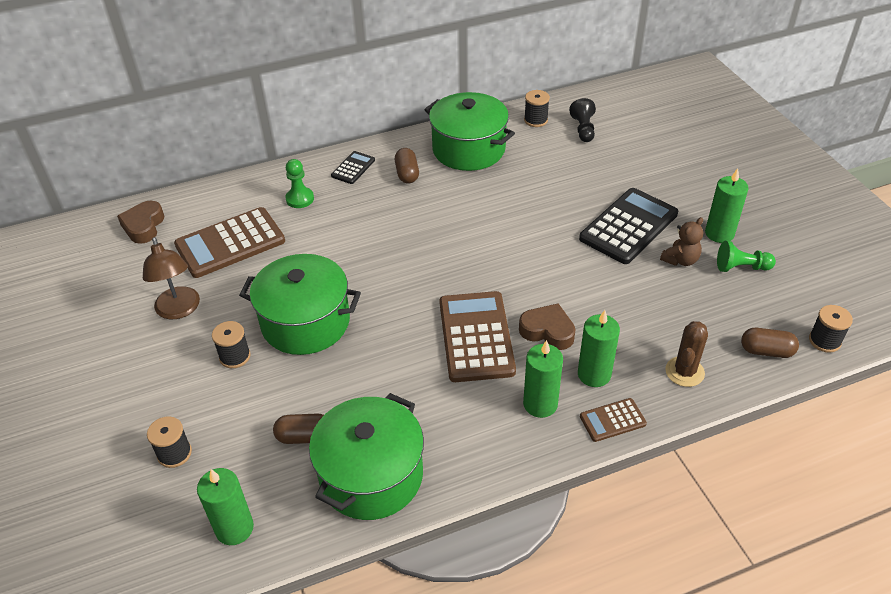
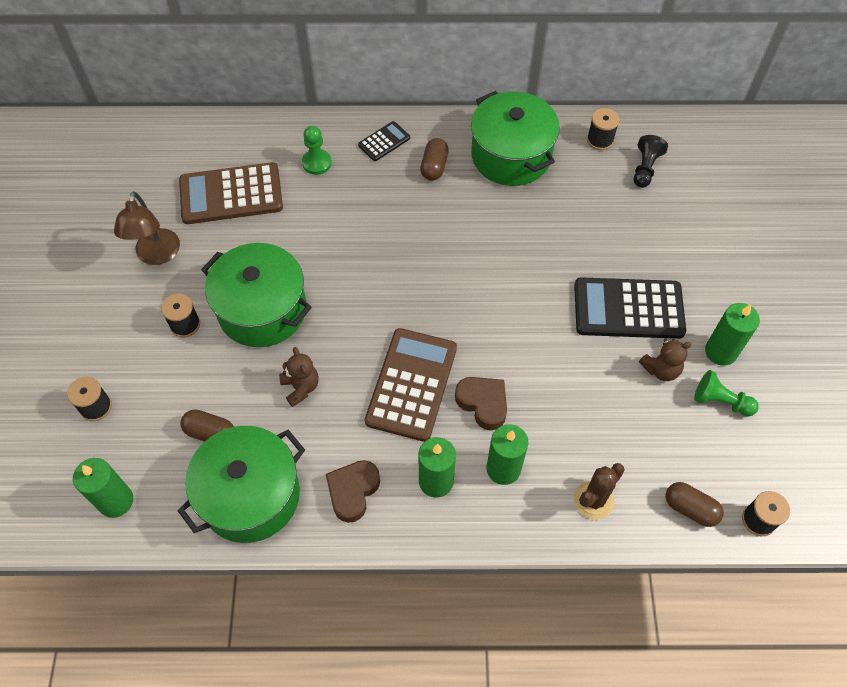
camera: 20 degrees right, 15 degrees up
brown heart [117,201,164,244] -> brown heart moved to [326,460,380,523]
black calculator [579,188,678,264] -> black calculator turned 150 degrees counterclockwise [574,277,686,339]
brown calculator [580,398,647,442] -> none
none -> brown teddy bear [279,347,319,407]

